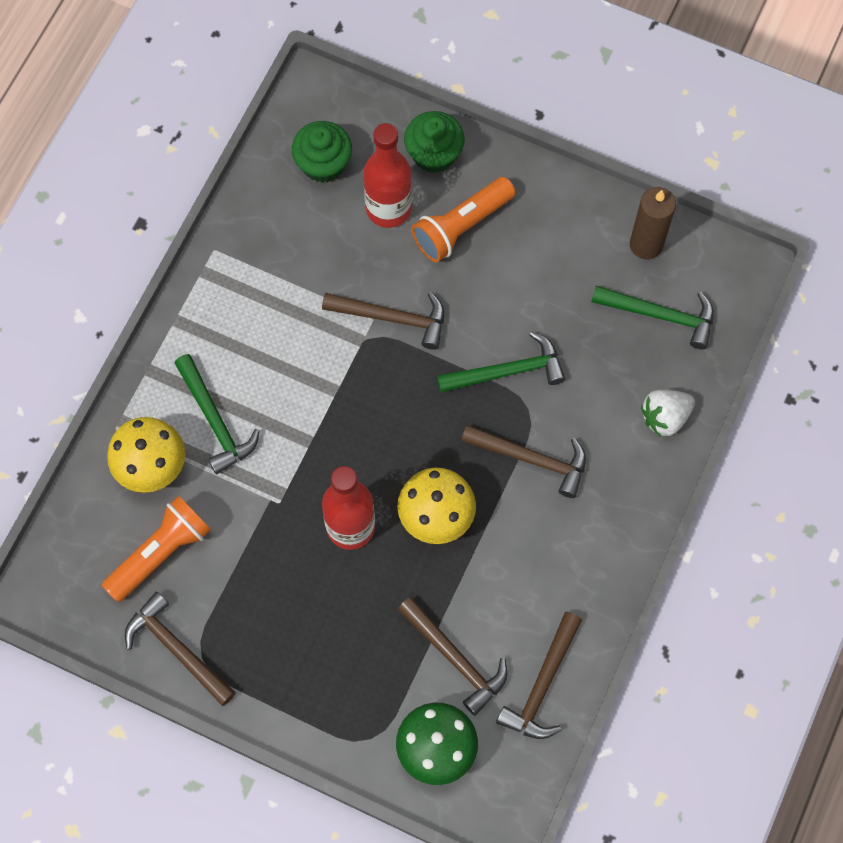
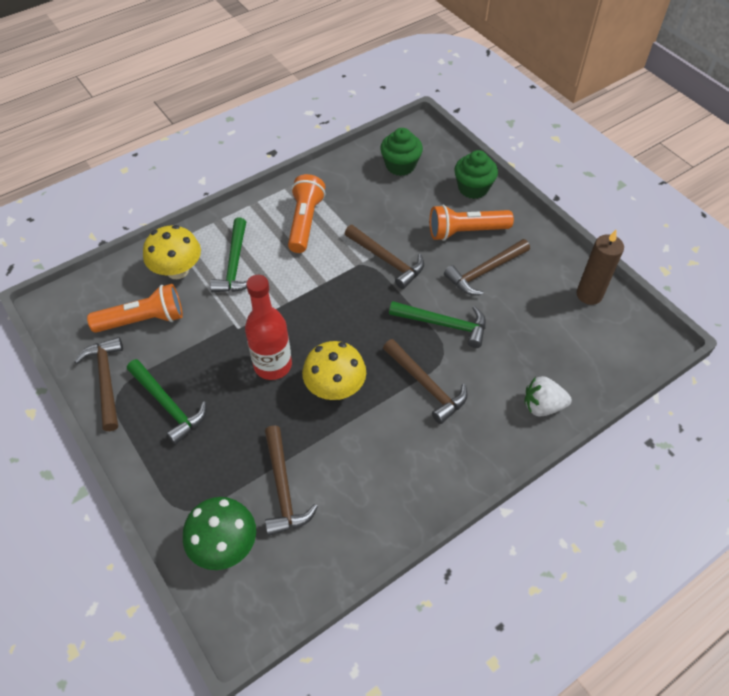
camera: 30 degrees right, 15 degrees down
red bottle [363,123,412,228] -> none
brown hammer [496,612,582,739] -> brown hammer moved to [444,239,530,295]
green hammer [591,286,714,349] -> green hammer moved to [127,359,206,445]
none -> orange flashlight [288,174,325,253]

